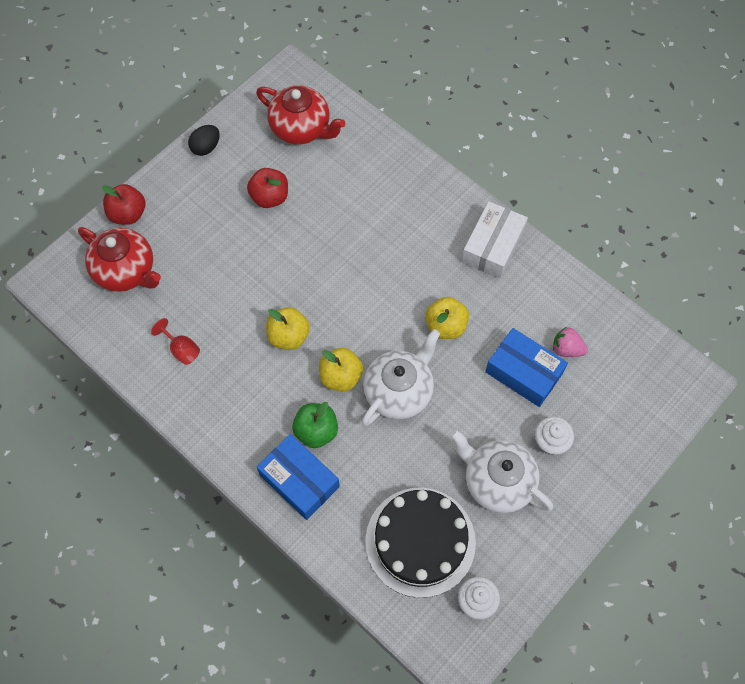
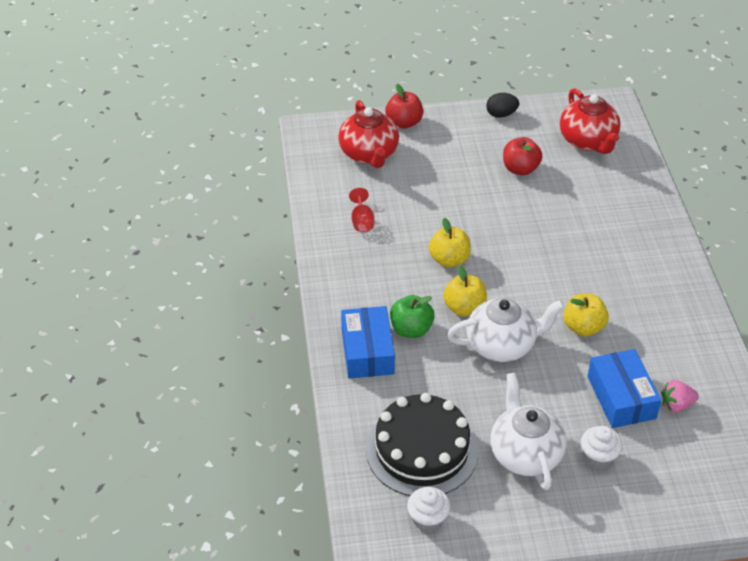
camera: 40 degrees right, 20 degrees down
white box [462,201,528,279] -> none
pink strawberry [553,327,588,357] -> pink strawberry turned 75 degrees counterclockwise [661,380,699,413]

